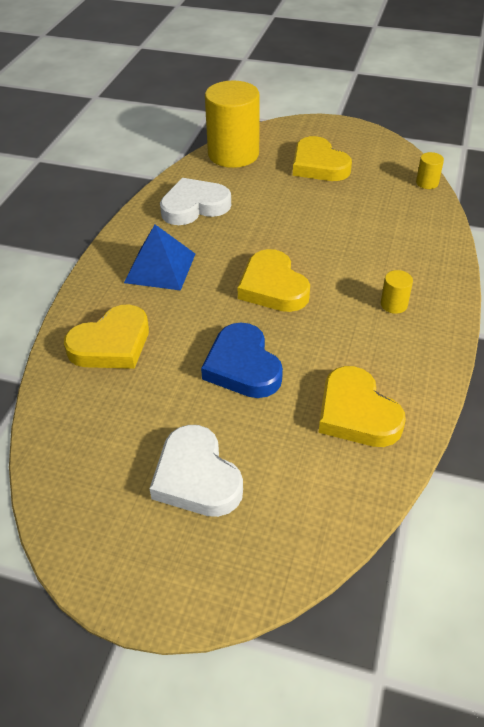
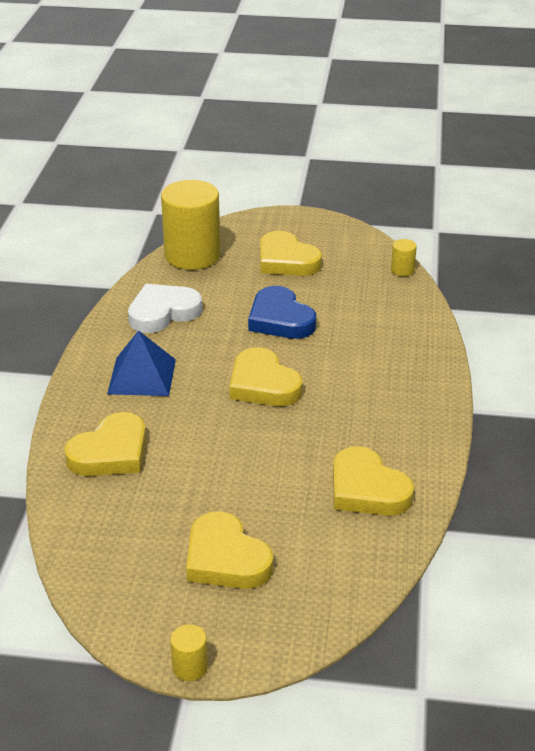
camera: 10 degrees left, 10 degrees down
white heart [149,425,243,517] -> yellow heart [186,511,273,589]
blue heart [201,322,283,398] -> blue heart moved to [248,286,316,339]
yellow cylinder [381,270,413,314] -> yellow cylinder moved to [170,624,208,681]

